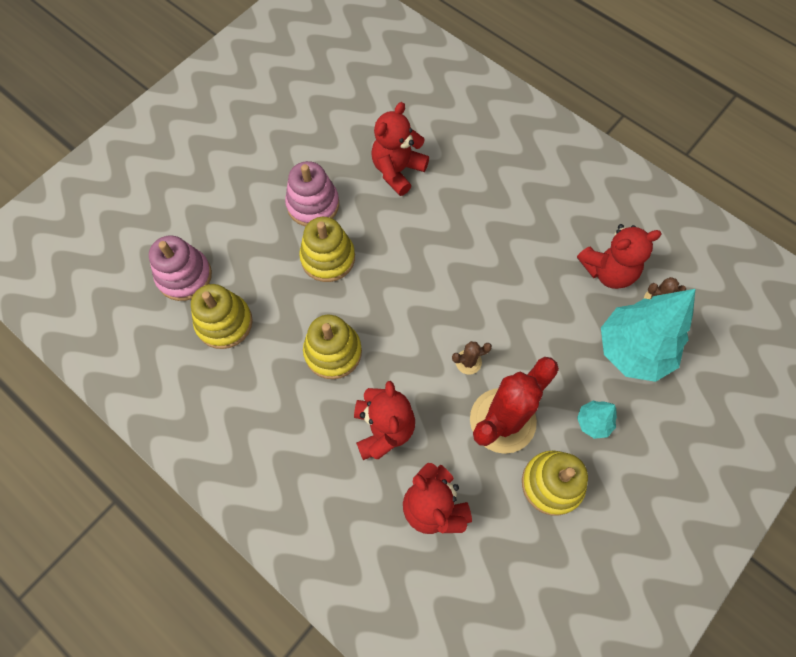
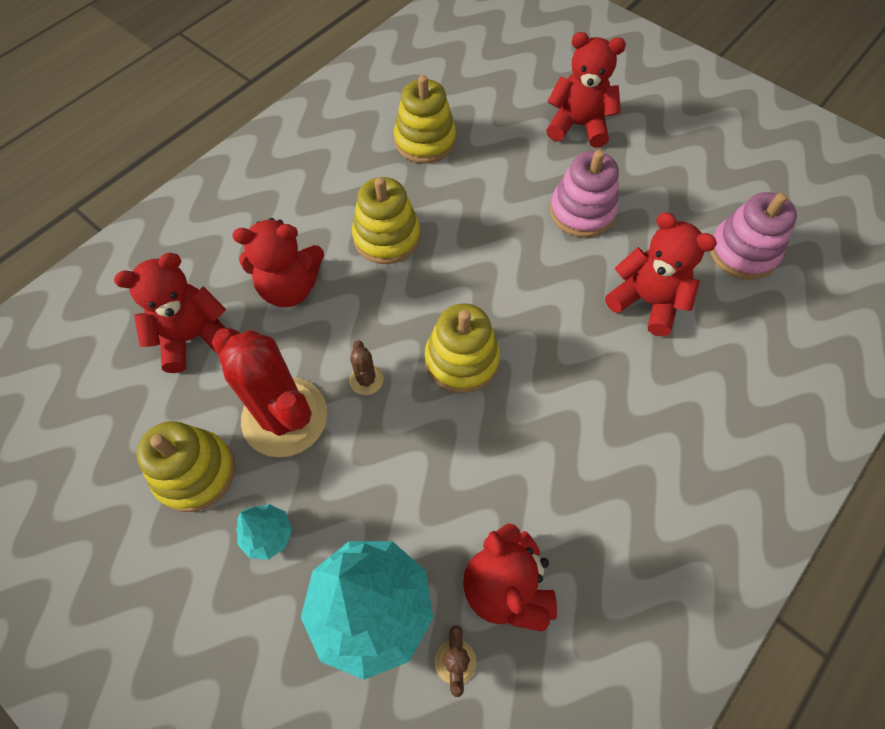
camera: 90 degrees right, 5 degrees down
pink stacking toy [149,235,212,301] -> pink stacking toy moved to [710,192,797,280]
yellow stacking toy [299,217,355,282] -> yellow stacking toy moved to [425,303,500,393]
none -> red teddy bear [546,32,626,148]

